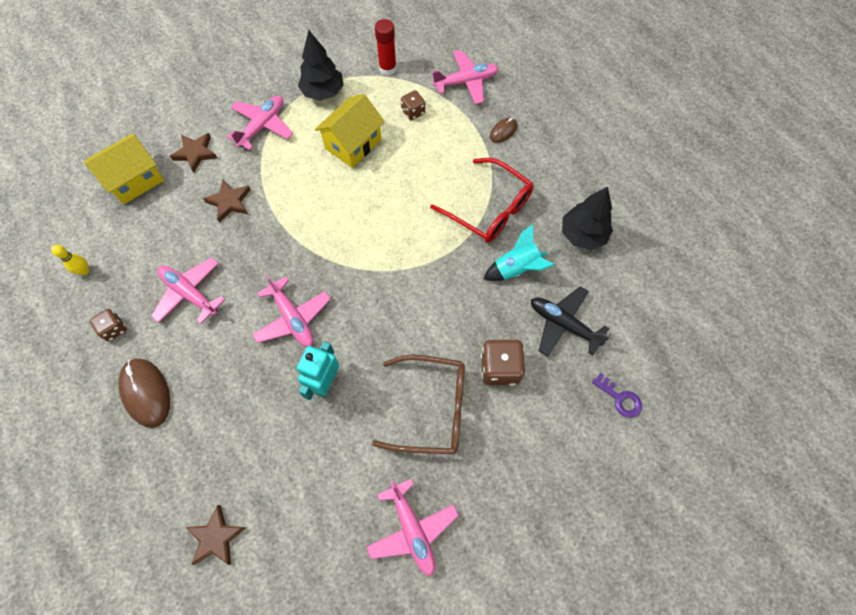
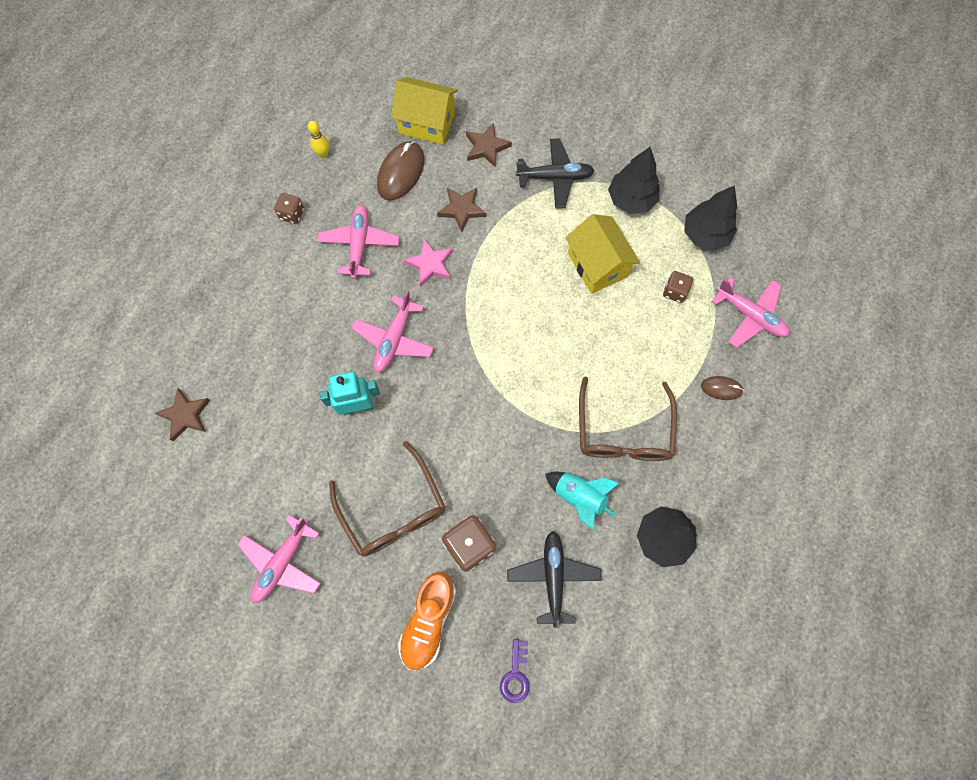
camera: 55 degrees right, 5 degrees up
brown mouse [118,358,170,428] -> brown mouse moved to [377,141,425,201]
pink plane [227,96,293,150] -> black plane [516,138,595,208]
yellow house [315,94,385,168] -> yellow house turned 60 degrees clockwise [565,214,640,294]
red glue stick [375,19,397,75] -> black tree [684,185,737,251]
red glasses [430,158,534,243] -> brown glasses [579,376,677,461]
none -> orange shoe [398,572,456,670]
none -> pink star [404,239,453,287]

